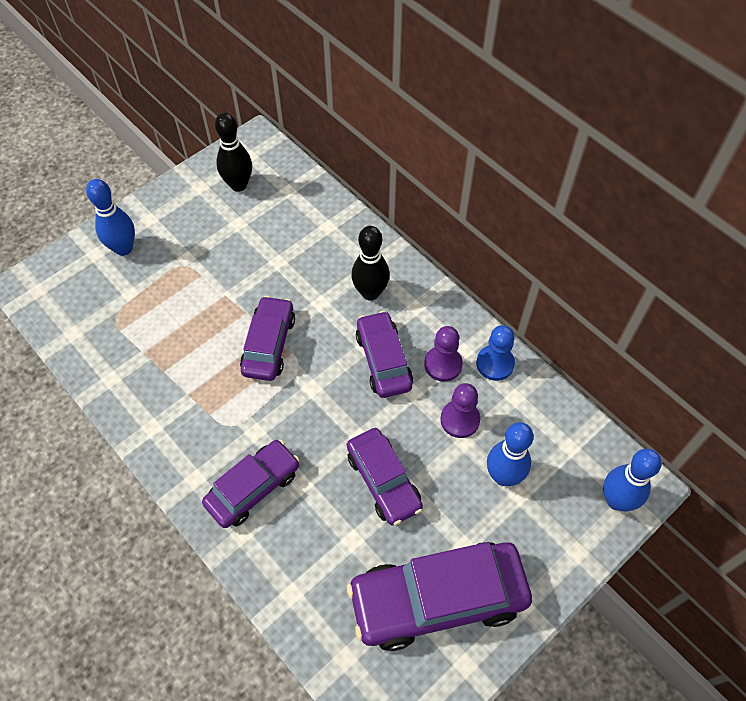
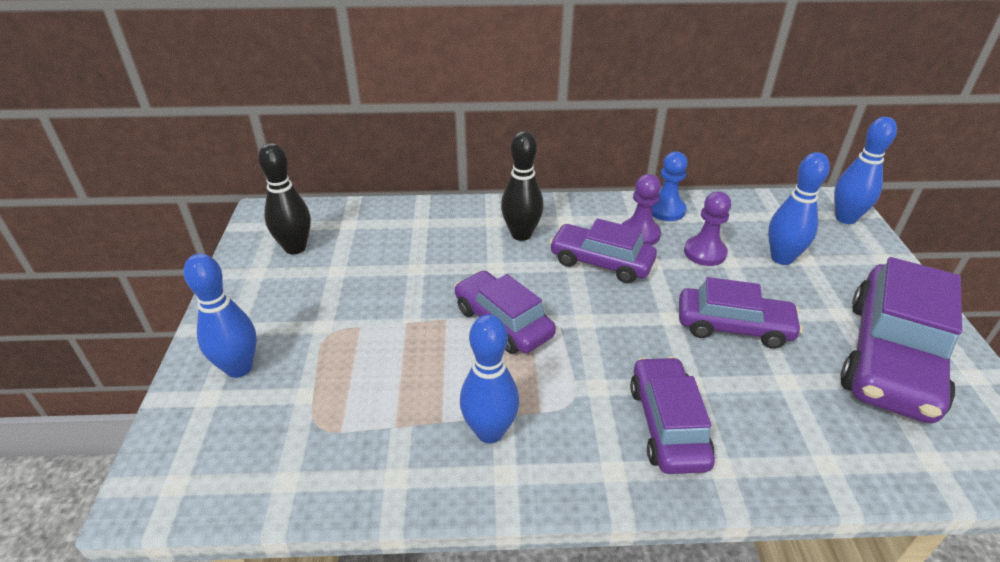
camera: 50 degrees left, 20 degrees down
none -> blue bowling pin [460,314,519,443]

